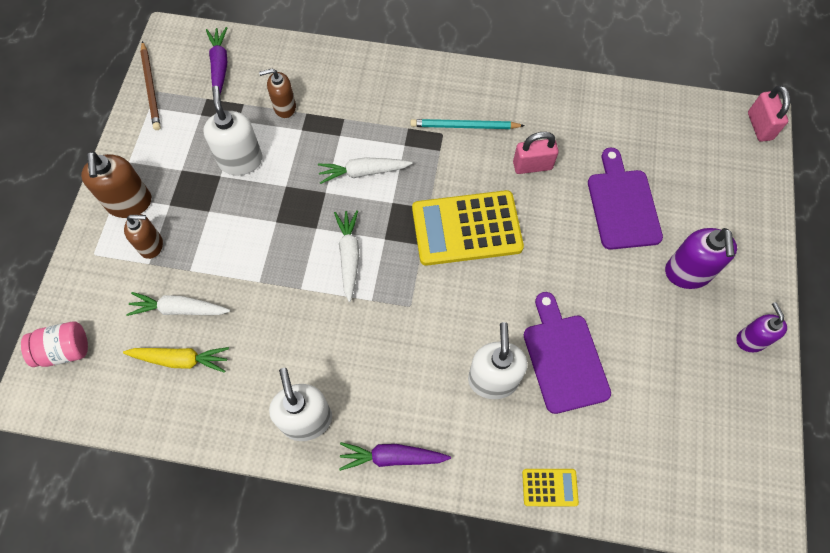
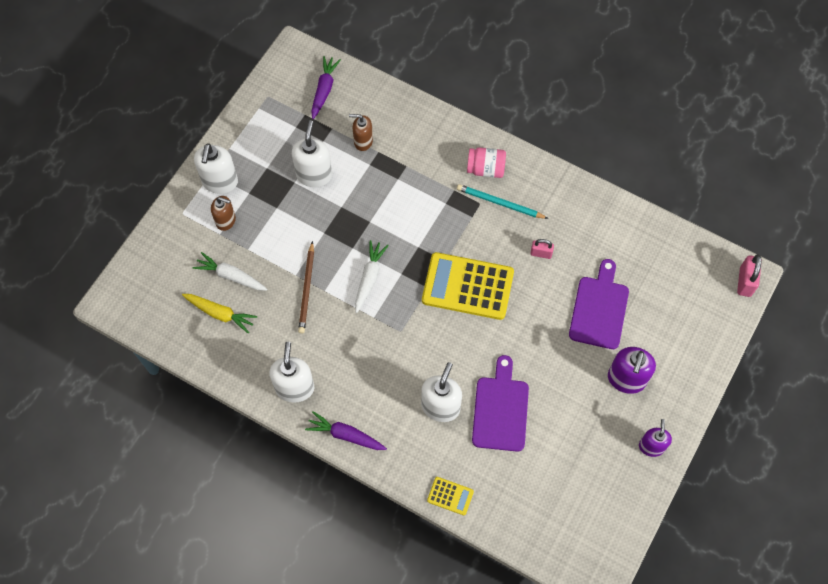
camera: 20 degrees right, 0 degrees up
pink jar [21,321,88,367] -> pink jar moved to [467,147,506,178]
brown soap dispenser [81,151,151,218] -> white soap dispenser [194,143,238,194]
brown pencil [140,41,161,130] -> brown pencil moved to [298,241,314,333]
white carrot [318,157,412,184] -> none
pink padlock [513,132,559,174] -> pink padlock [530,239,554,259], size x0.65

